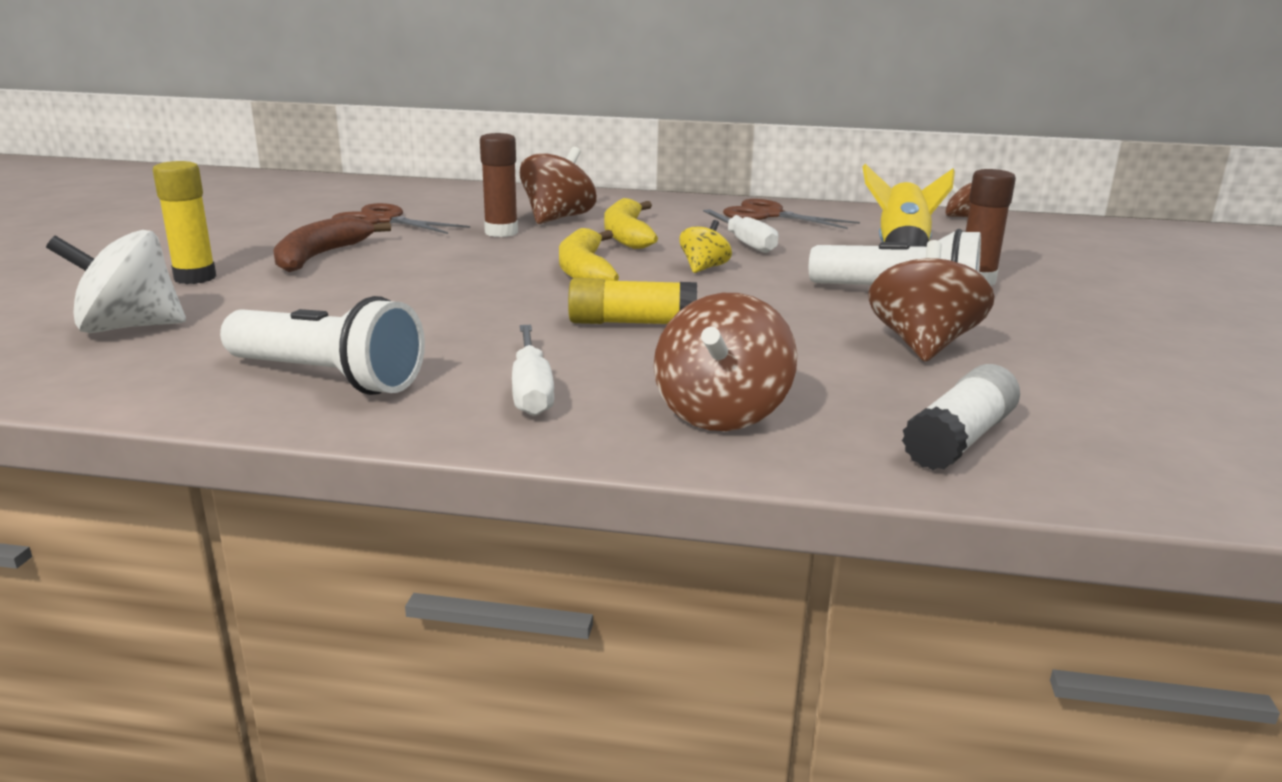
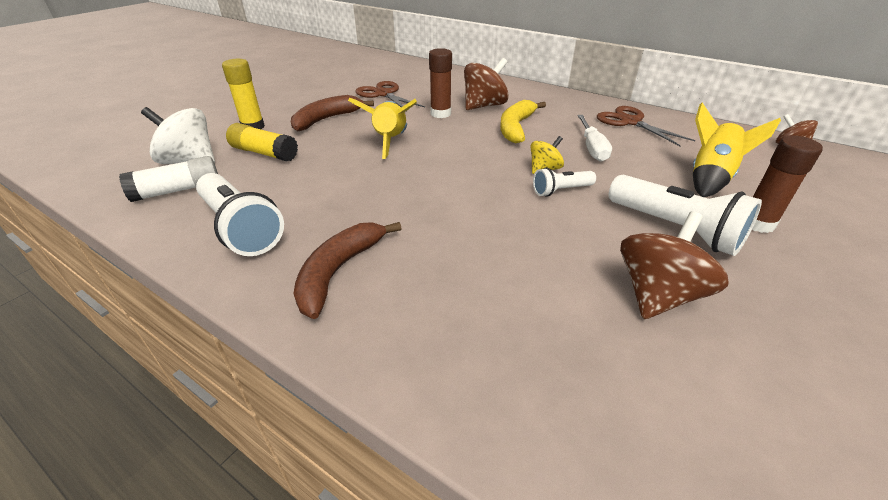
camera: 25 degrees right, 15 degrees up
white screwdriver [512,325,554,416] -> brown banana [293,222,402,319]
yellow banana [559,228,619,281] -> none
yellow glue stick [568,278,697,324] -> yellow glue stick moved to [226,123,298,162]
brown spinning top [654,293,797,431] -> none
white glue stick [902,364,1020,470] -> white glue stick moved to [119,156,218,202]
none -> yellow rocket [348,98,417,159]
none -> white flashlight [533,168,596,197]

